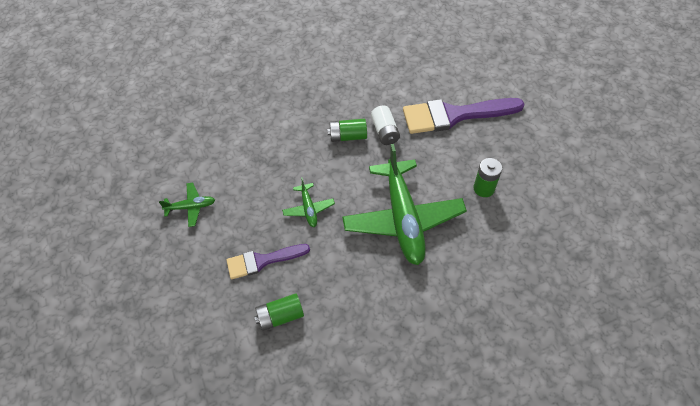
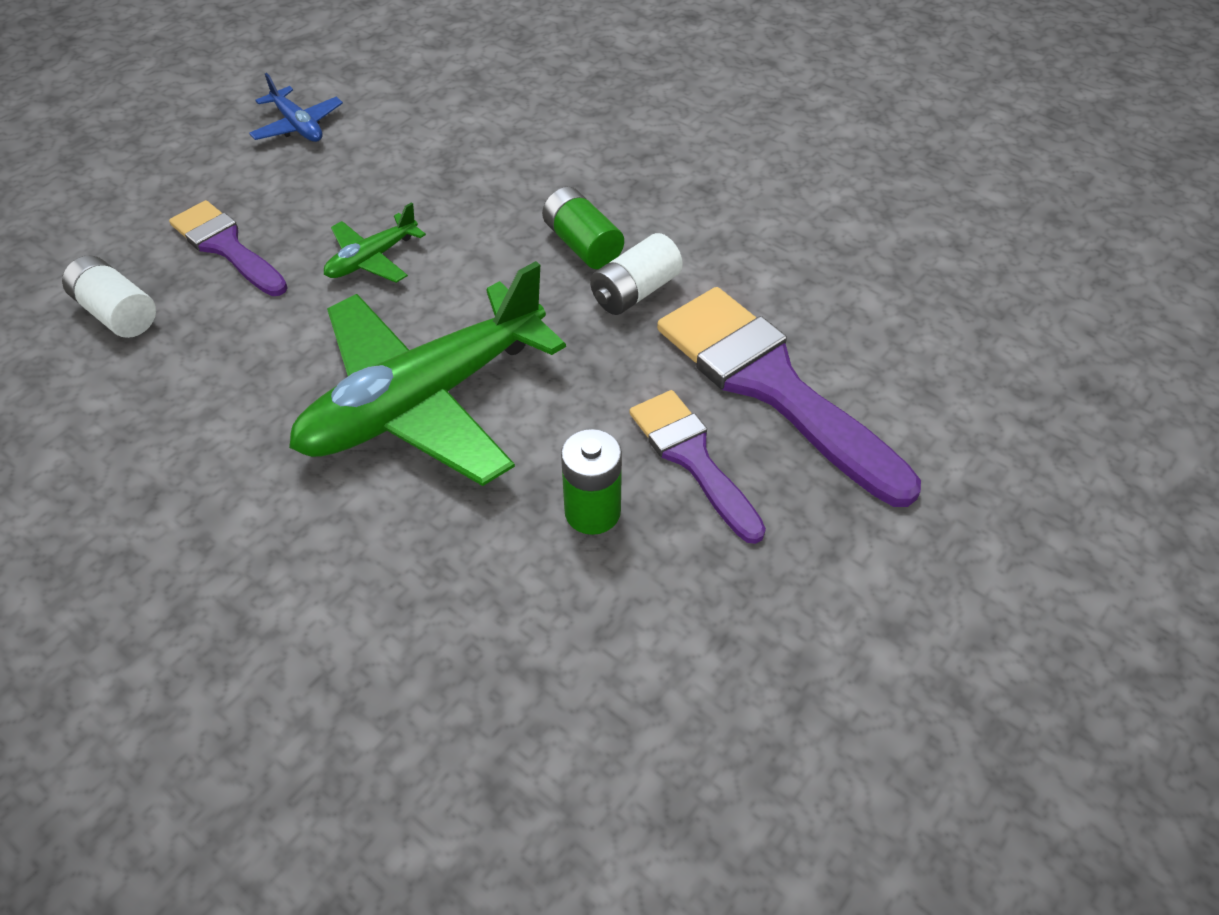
camera: 60 degrees right, 5 degrees down
green plane [159,182,215,227] -> blue plane [249,73,343,142]
green battery [254,293,304,331] -> white battery [62,255,156,338]
none -> purple brush [629,390,766,544]

